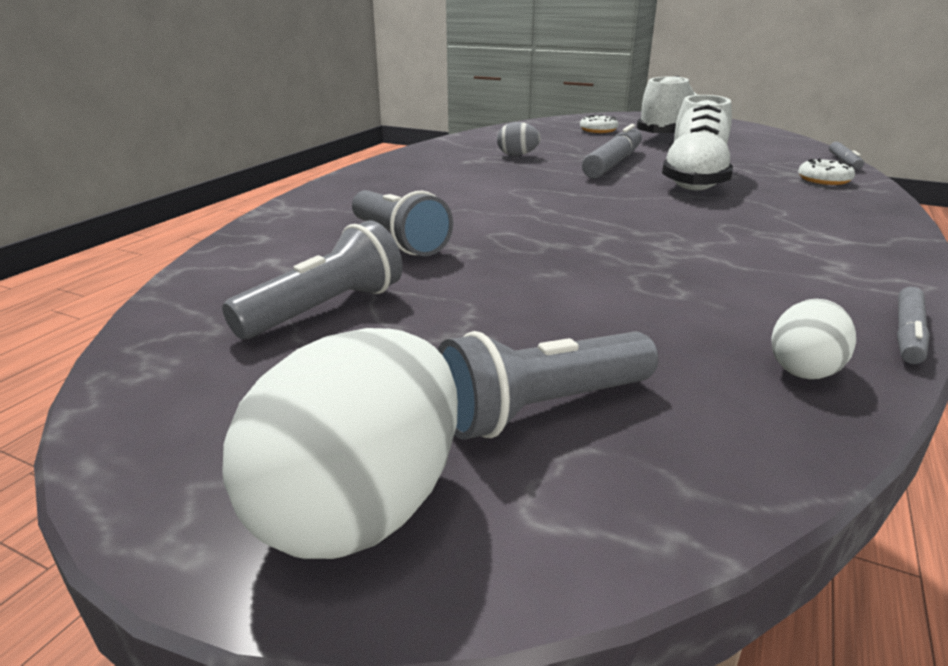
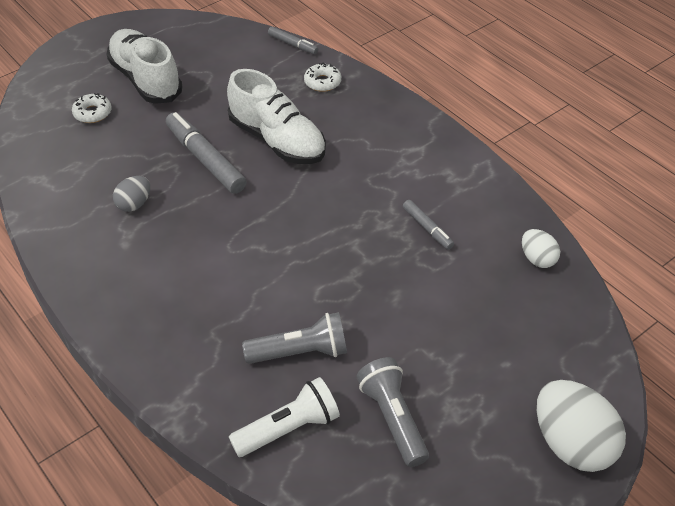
camera: 65 degrees left, 20 degrees up
grey flashlight [438,331,658,440] -> none
grey marker [897,287,930,364] -> grey marker moved to [403,200,454,250]
none -> white flashlight [229,377,340,457]

